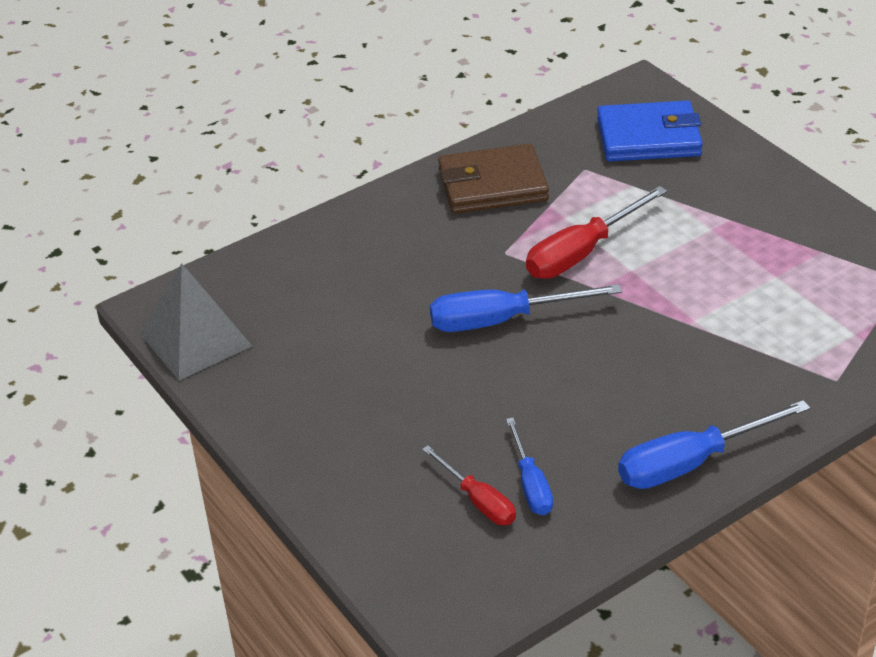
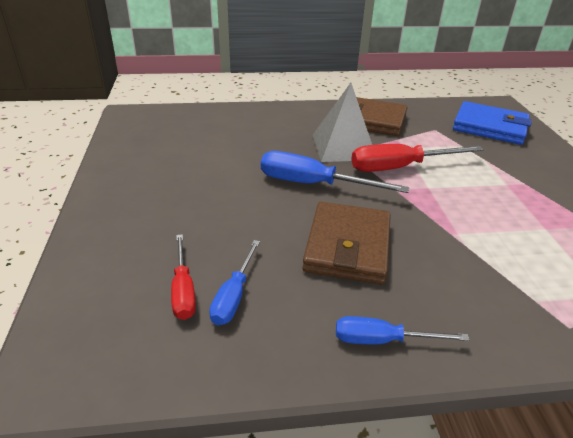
camera: 25 degrees right, 5 degrees down
grey pyramid [141,263,252,380] -> grey pyramid moved to [313,83,372,162]
blue screwdriver [618,400,810,489] -> blue screwdriver [336,316,469,344], size x0.61
none -> brown wallet [302,202,391,284]

